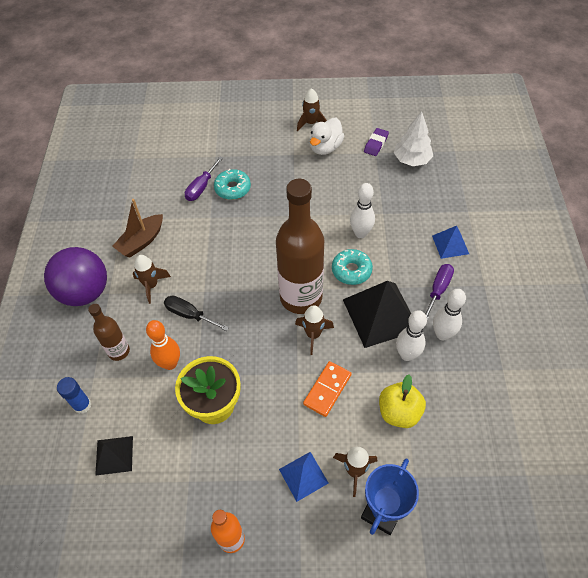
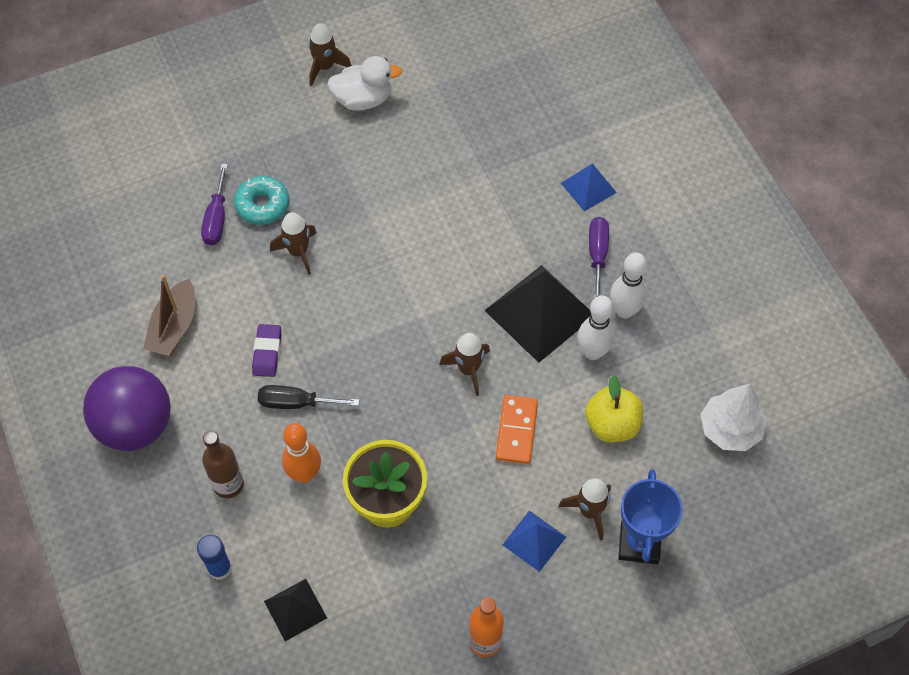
camera: 25 degrees left, 5 degrees up
brown rocket [133,255,171,304] -> brown rocket moved to [270,212,317,275]
brown bottle [276,179,324,314] -> none
white duck [310,118,344,155] -> white duck turned 105 degrees counterclockwise [327,56,403,111]
turquoise donut [332,249,373,285] -> none
white bowling pin [350,183,375,238] -> none
purple eraser [364,128,389,156] -> purple eraser moved to [252,324,281,377]
white tree [394,111,433,166] -> white tree moved to [700,384,766,451]

